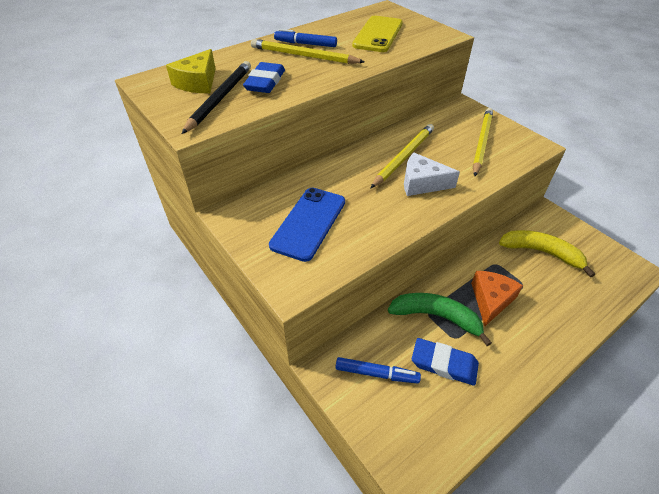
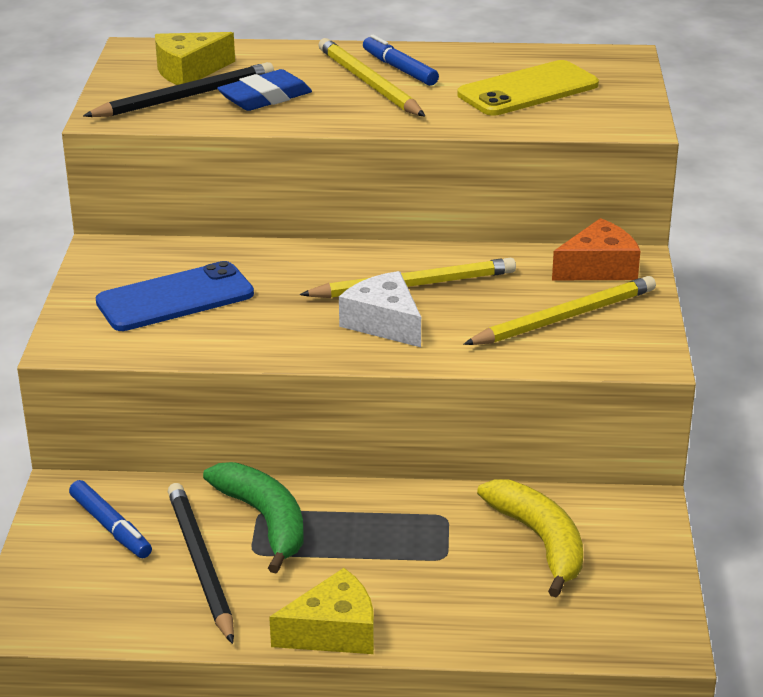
camera: 40 degrees right, 15 degrees down
blue eraser [412,338,479,386] -> black pencil [168,483,234,644]
orange cheese [471,271,523,326] -> orange cheese moved to [552,218,640,280]
none -> yellow cheese [269,568,374,654]

